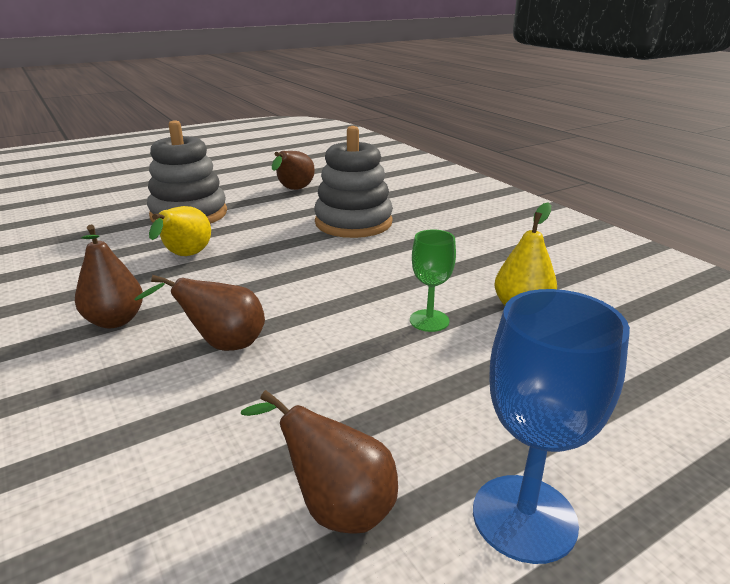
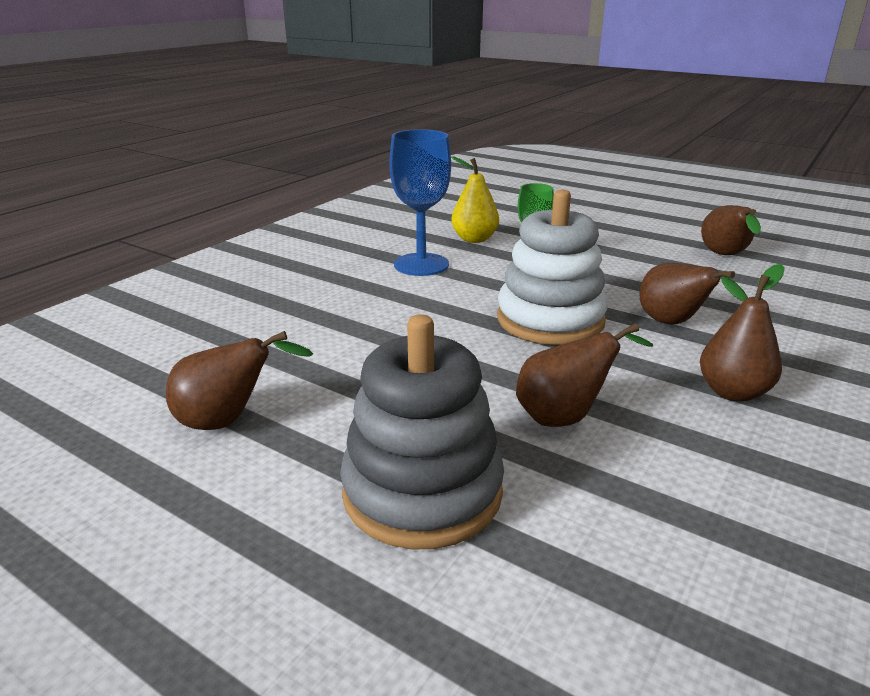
camera: 115 degrees left, 0 degrees up
yellow pear [149,206,211,256] -> brown pear [516,323,653,427]
grey stacking toy [314,126,393,238] -> none
blue goblet [473,289,630,564] -> blue goblet moved to [389,129,451,276]
none -> white stacking toy [497,190,608,345]

